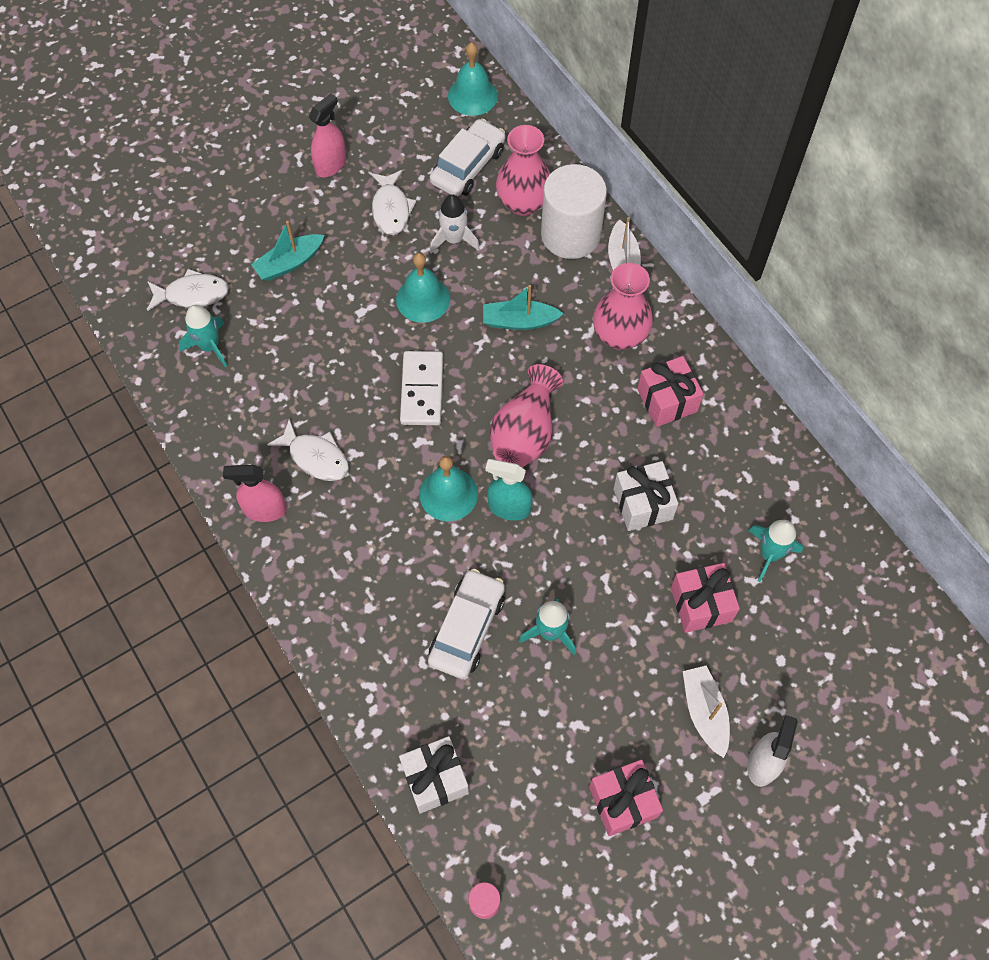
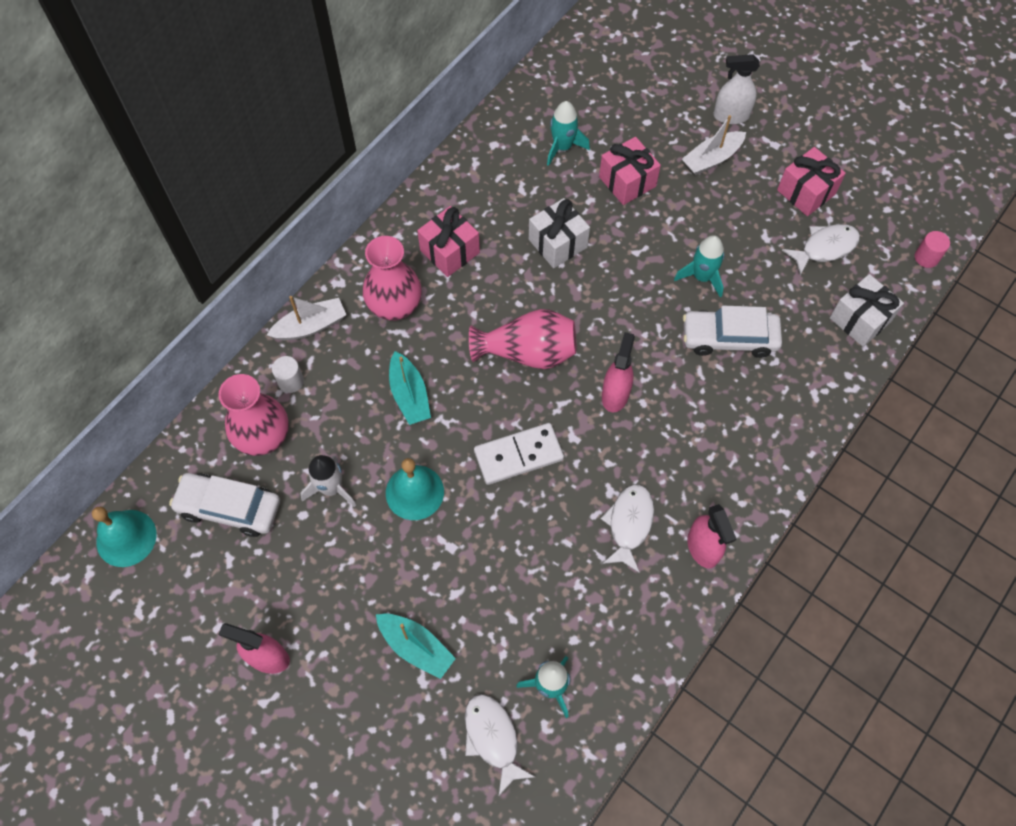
camera: 110 degrees left, 0 degrees up
white fish [370,170,417,235] -> white fish moved to [782,224,860,276]
turquoise bell [420,456,478,521] -> pink spray bottle [602,332,635,413]
turquoise spray bottle [485,459,533,521] -> none
white cylinder [541,164,607,259] -> white cylinder [272,356,304,393], size x0.41

